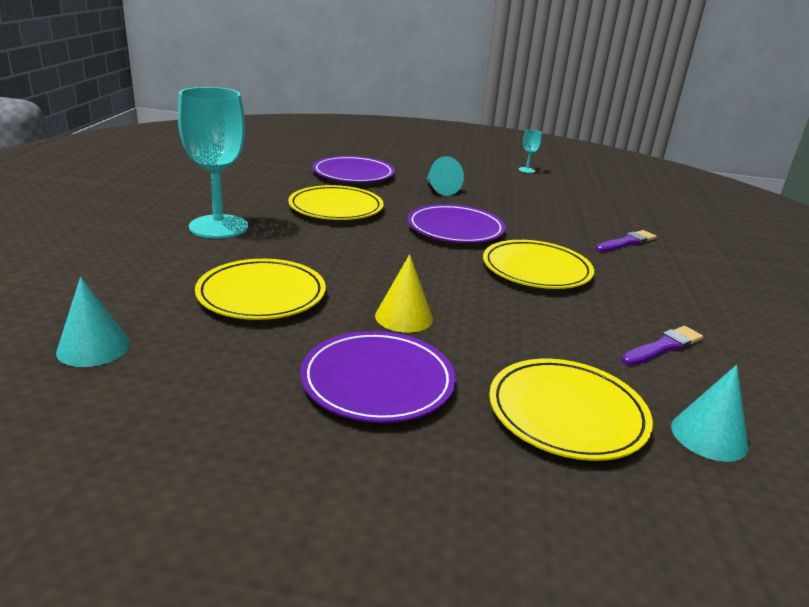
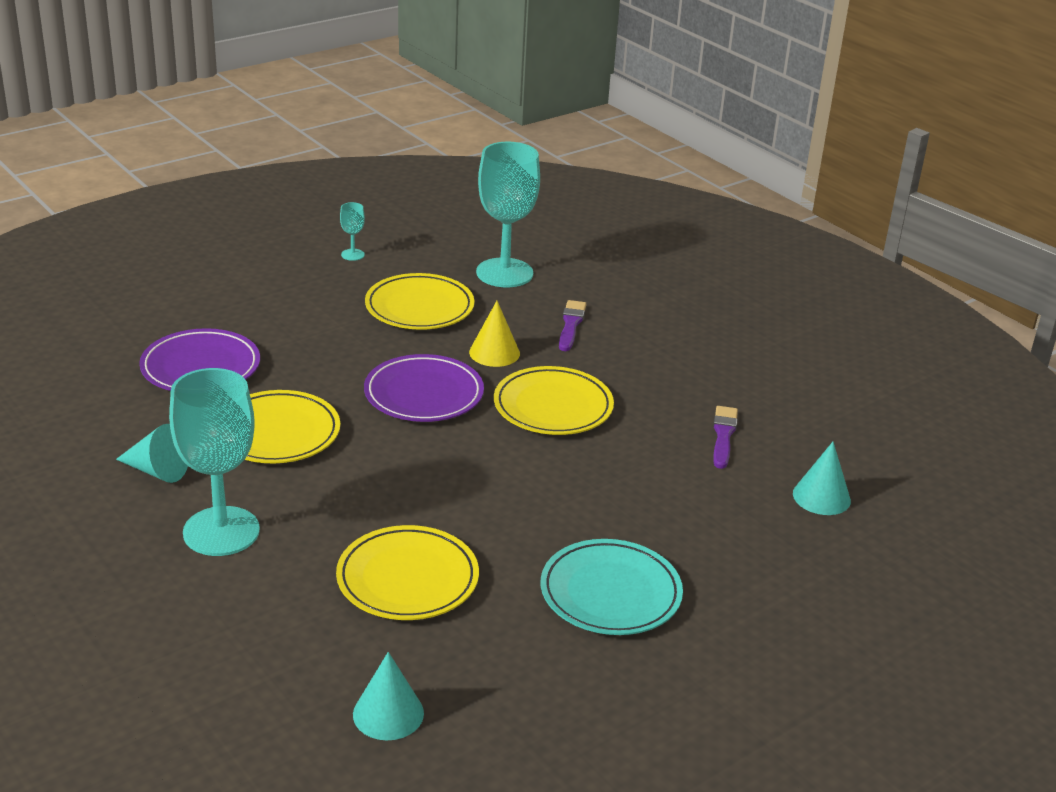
camera: 45 degrees left, 5 degrees up
purple plate [301,331,456,423] -> turquoise plate [541,539,683,635]
yellow cone [375,254,433,333] -> yellow cone moved to [469,301,520,367]
turquoise cone [426,156,464,196] -> turquoise cone moved to [116,424,188,483]
yellow plate [489,359,653,461] -> yellow plate moved to [365,273,475,330]
none -> turquoise goblet [476,142,540,287]

